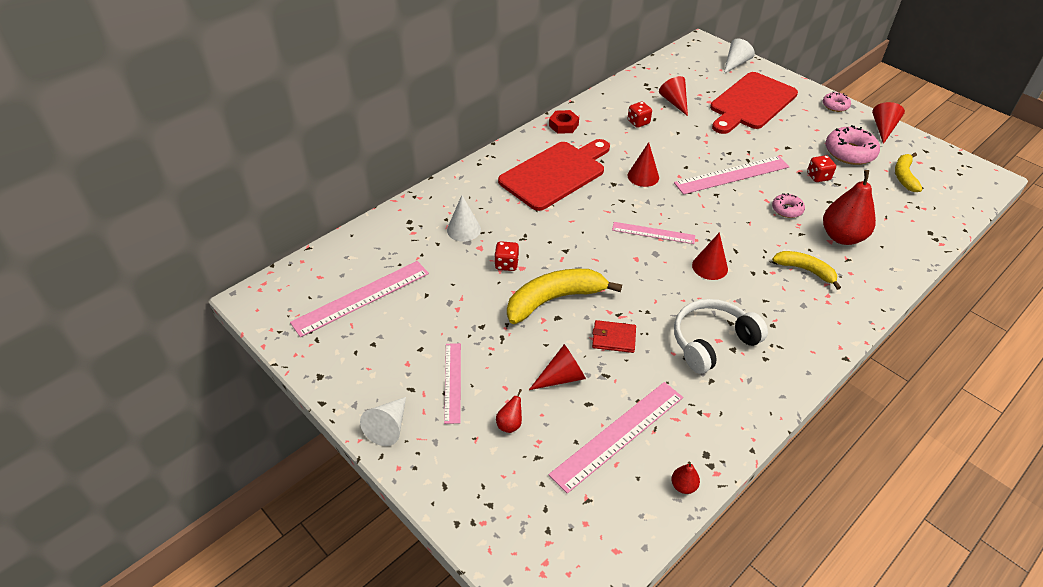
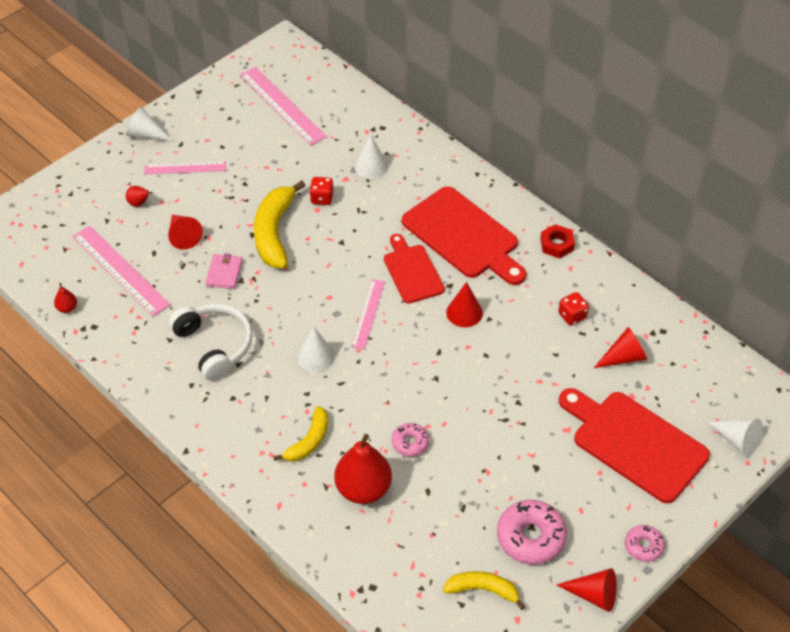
camera: 90 degrees right, 5 degrees up
yellow banana [507,269,622,324] -> yellow banana turned 150 degrees counterclockwise [254,180,306,268]
red wallet [592,320,636,353] -> pink wallet [205,253,243,289]
pink ruler [674,156,790,195] -> none
red cone [692,232,728,280] -> white cone [297,327,335,372]
red dice [807,155,836,182] -> none
none -> red cutting board [384,234,445,304]

